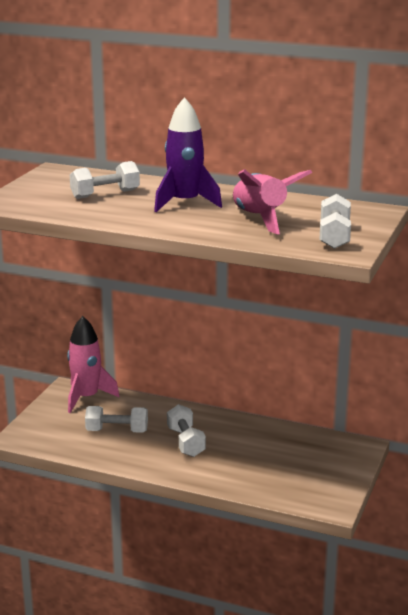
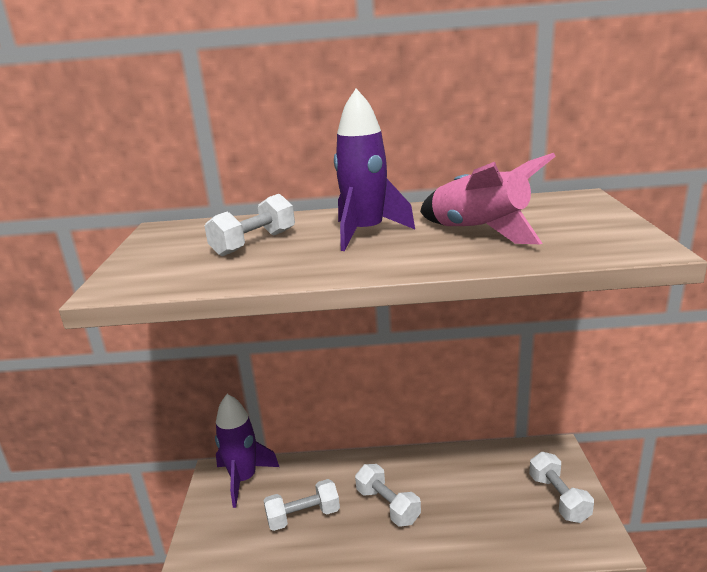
camera: 20 degrees left, 0 degrees up
pink rocket [67,316,120,413] -> purple rocket [215,394,279,508]
white dumbbell [319,194,351,249] -> white dumbbell moved to [529,452,594,523]

